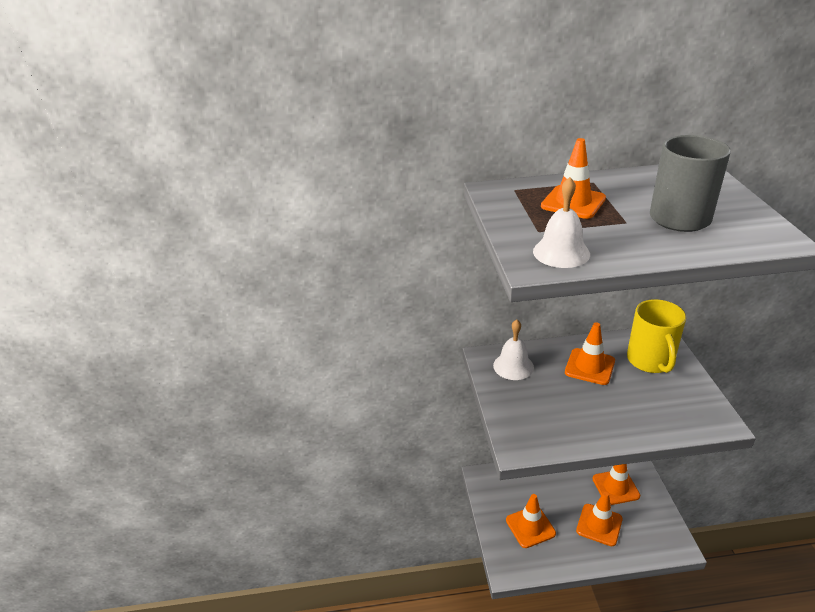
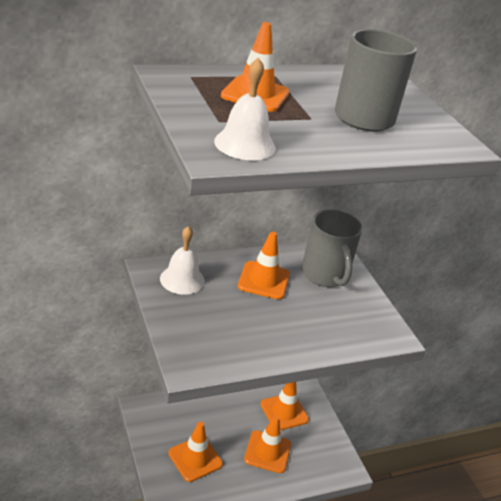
camera: 20 degrees left, 0 degrees up
yellow mug [627,299,686,373] -> grey mug [302,210,362,287]

